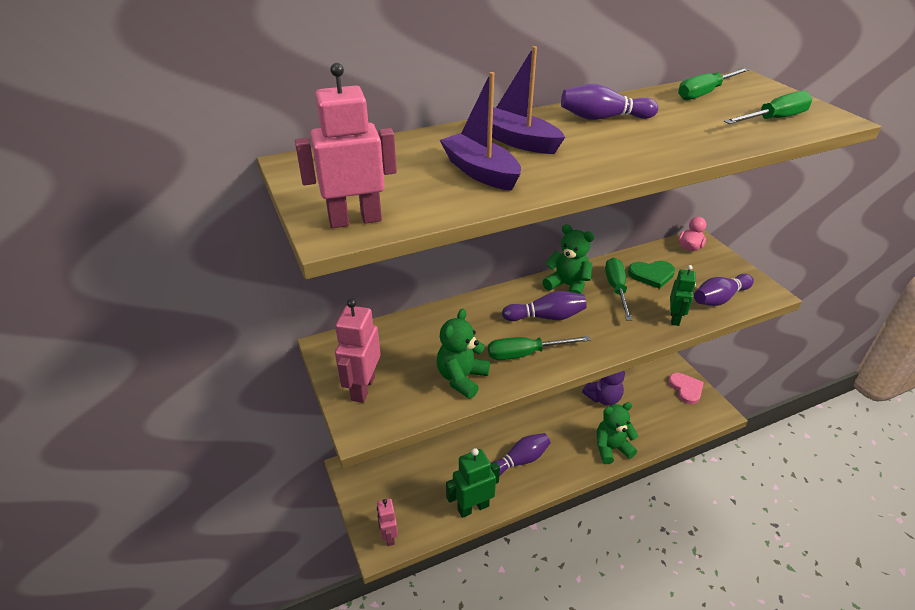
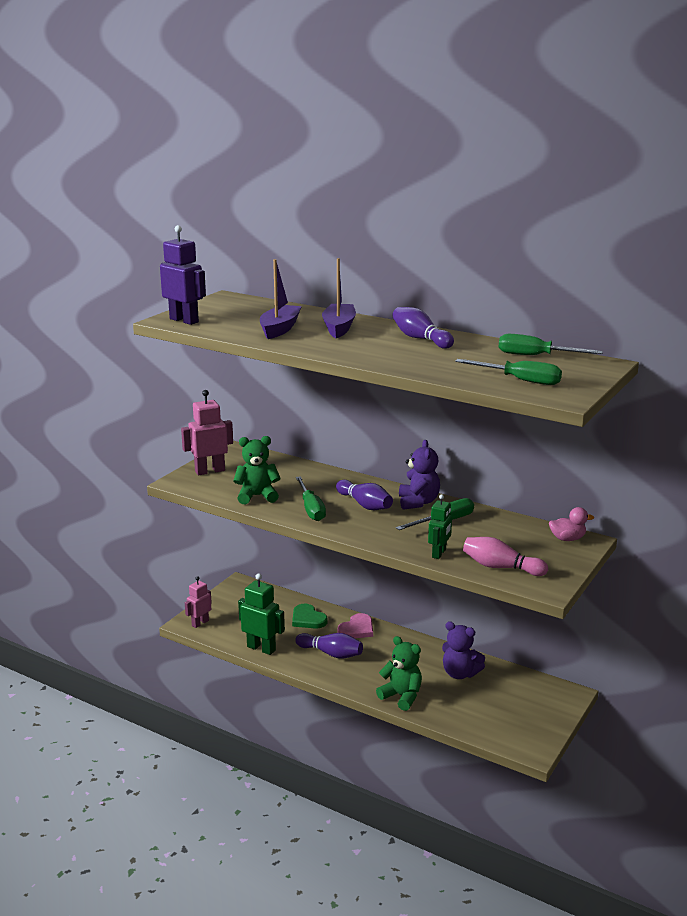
camera: 55 degrees right, 15 degrees down
pink robot [295,63,397,228] -> purple robot [160,225,206,325]
green screwdriver [488,336,591,360] -> green screwdriver turned 150 degrees counterclockwise [296,476,326,521]
green teddy bear [542,224,594,294] -> purple teddy bear [399,440,440,510]
green heart [628,261,675,289] -> green heart moved to [292,604,328,629]
pink heart [668,373,704,404] -> pink heart moved to [338,613,373,638]
green robot [670,265,696,326] -> green robot turned 45 degrees counterclockwise [428,494,452,559]
purple bowling pin [694,274,754,306] -> pink bowling pin [463,537,548,576]

